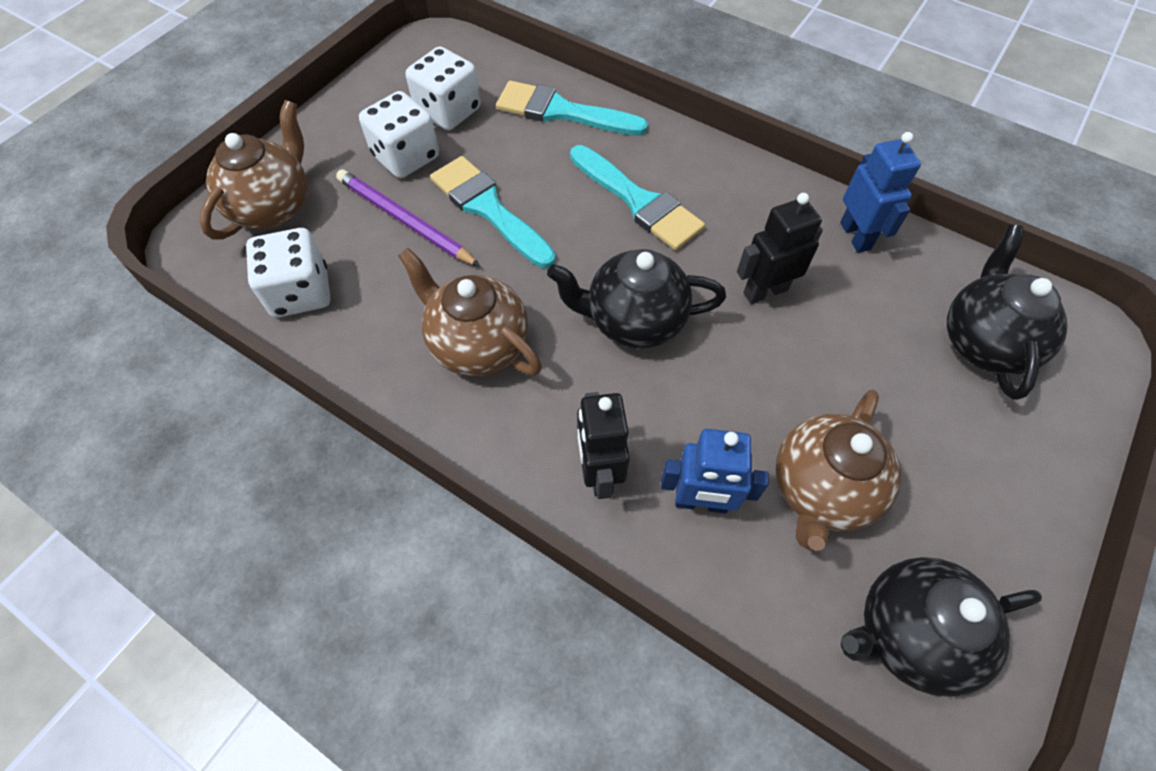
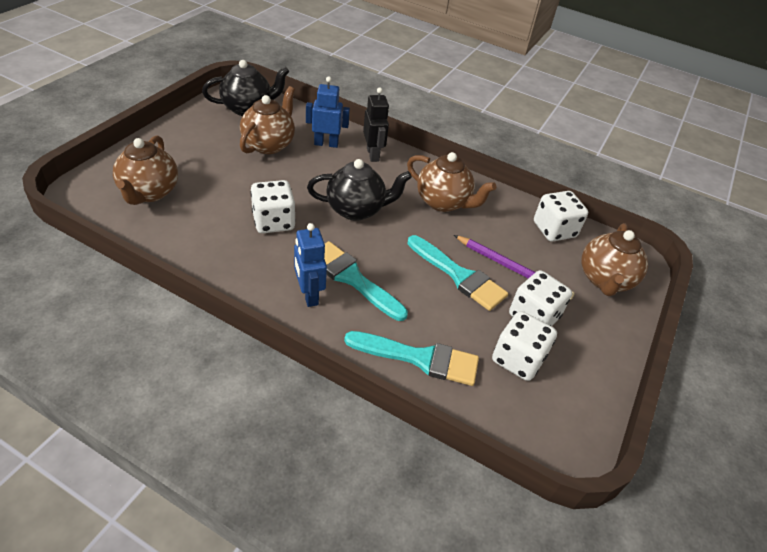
camera: 170 degrees right, 15 degrees down
black robot [737,193,823,304] -> white dice [250,180,296,233]
blue robot [840,132,921,253] -> blue robot moved to [294,223,327,307]
black teapot [947,225,1067,400] -> brown teapot [113,135,178,205]

